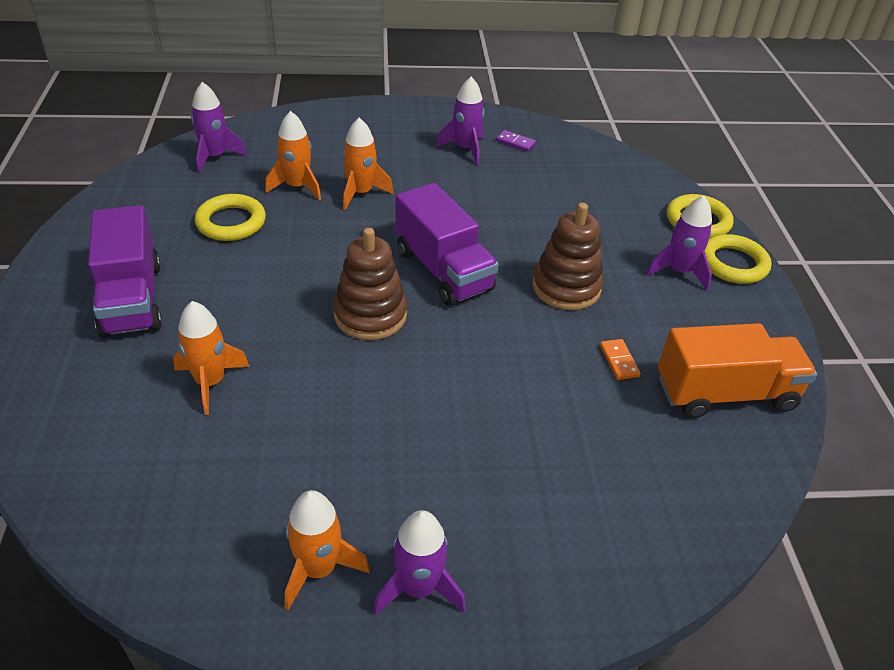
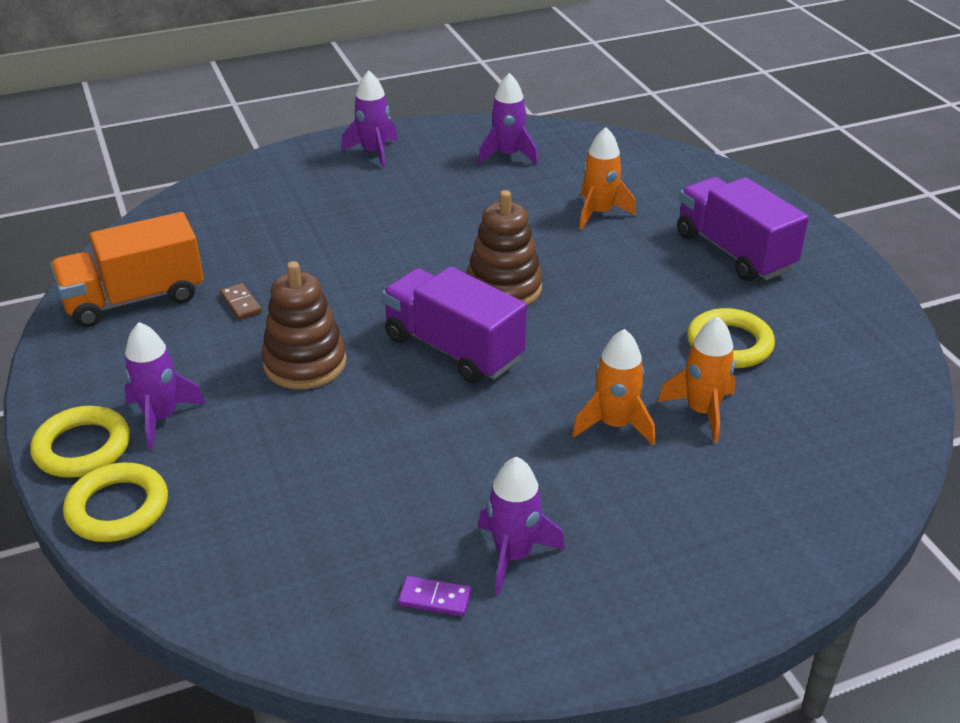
camera: 165 degrees right, 5 degrees down
purple rocket [191,82,247,173] -> purple rocket moved to [478,73,538,165]
orange rocket [285,490,370,610] -> none
orange domino [600,339,641,380] -> brown domino [220,283,262,320]

